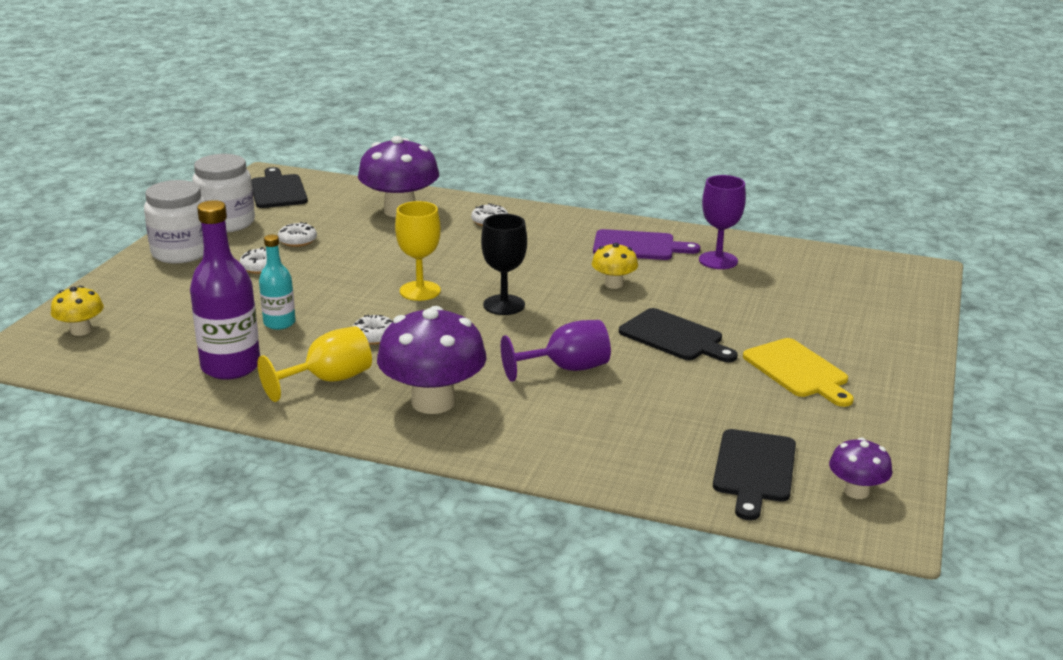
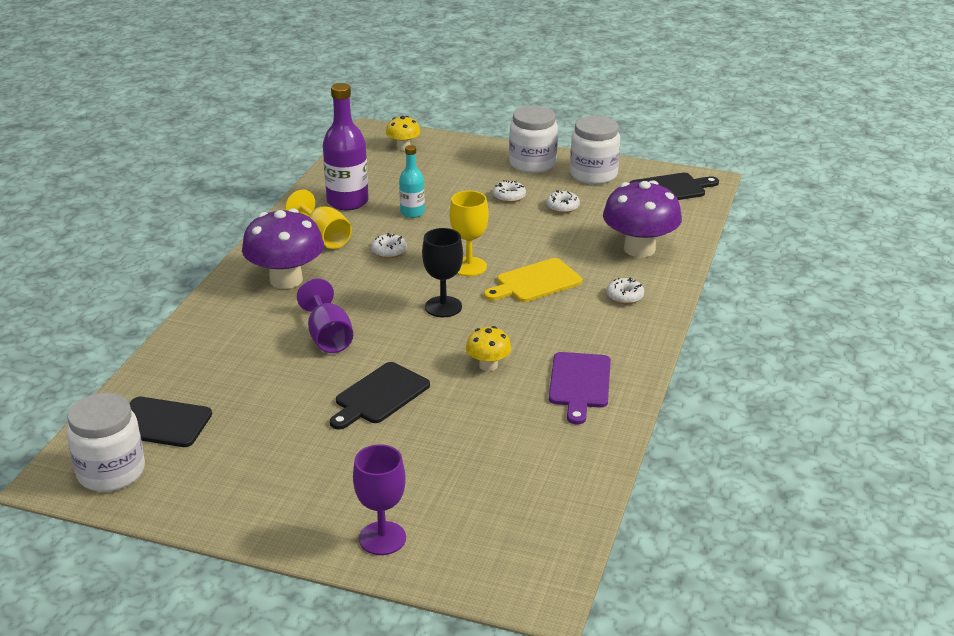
camera: 90 degrees right, 5 degrees up
purple goblet [699,175,746,269] -> purple goblet moved to [353,444,406,555]
yellow cutting board [743,338,854,407] -> yellow cutting board moved to [484,258,582,302]
purple mushroom [829,438,892,499] -> white jar [66,393,145,492]

